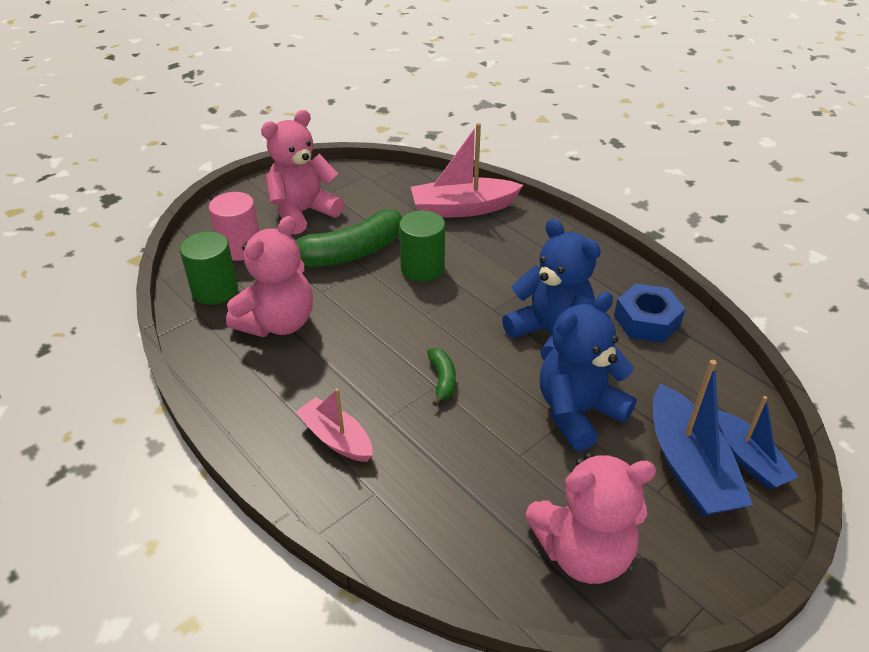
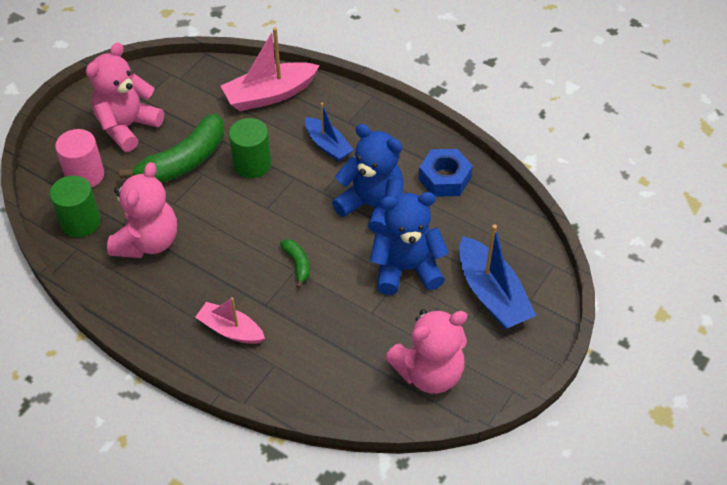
camera: 15 degrees left, 10 degrees up
blue teddy bear [540,292,636,451] -> blue teddy bear turned 45 degrees clockwise [370,192,449,295]
blue boat [718,396,798,489] -> blue boat moved to [305,103,354,162]

